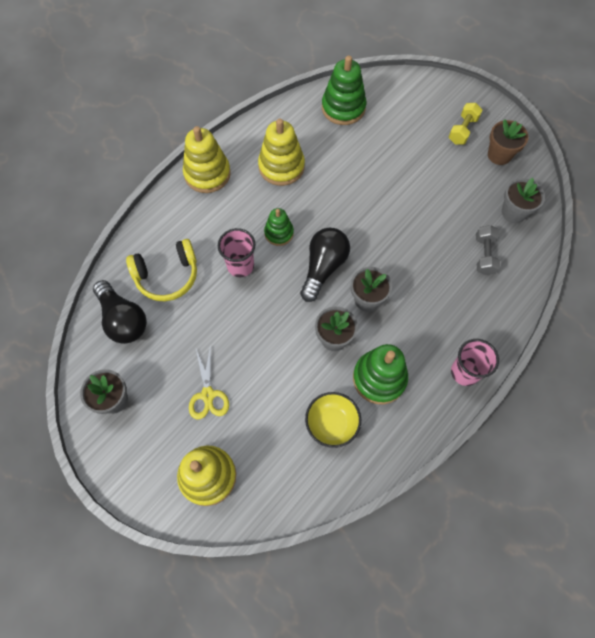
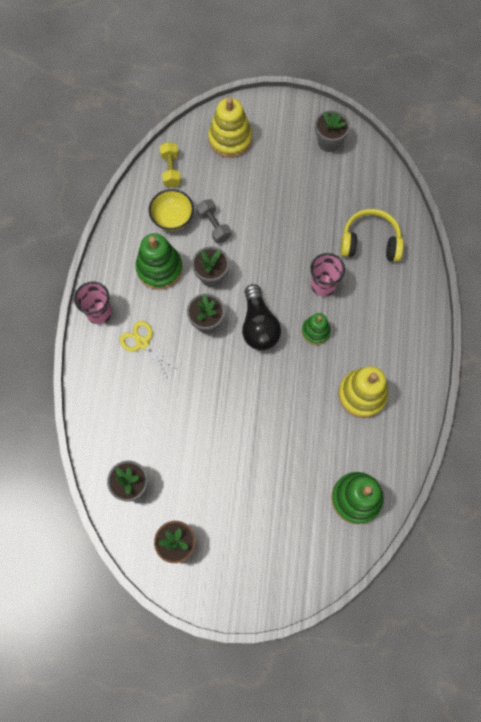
camera: 145 degrees right, 5 degrees up
black light bulb [93,280,147,344] -> none
yellow headphones [126,239,197,301] -> yellow headphones turned 60 degrees clockwise [340,209,404,262]
yellow stacking toy [183,126,231,193] -> none
yellow scissors [189,345,229,420] -> yellow scissors moved to [120,321,178,378]
yellow dumbbell [449,103,482,144] -> yellow dumbbell moved to [160,142,181,187]
grey dumbbell [476,225,500,275] -> grey dumbbell moved to [196,199,231,243]

